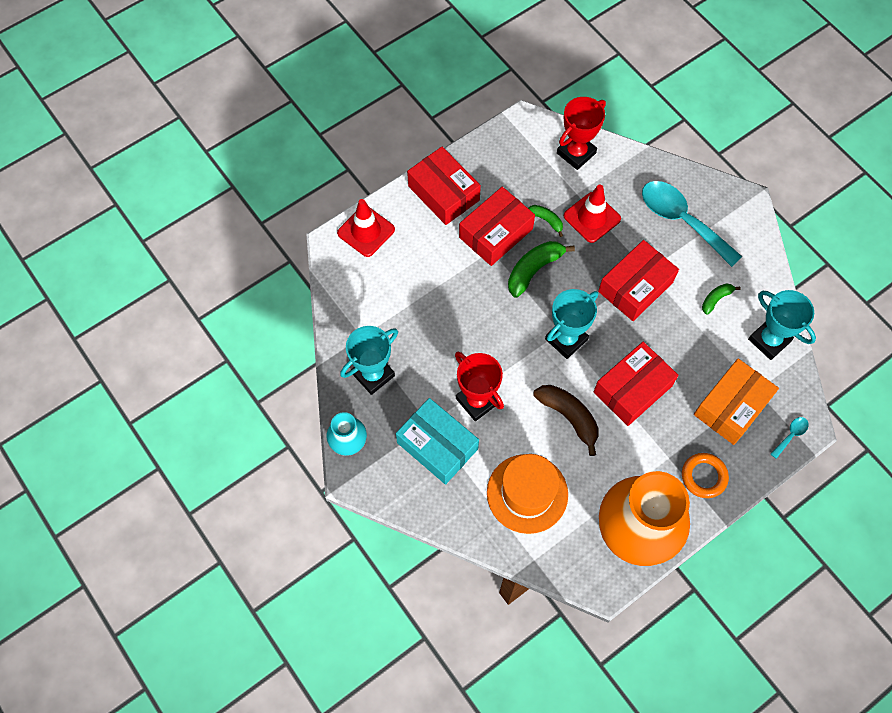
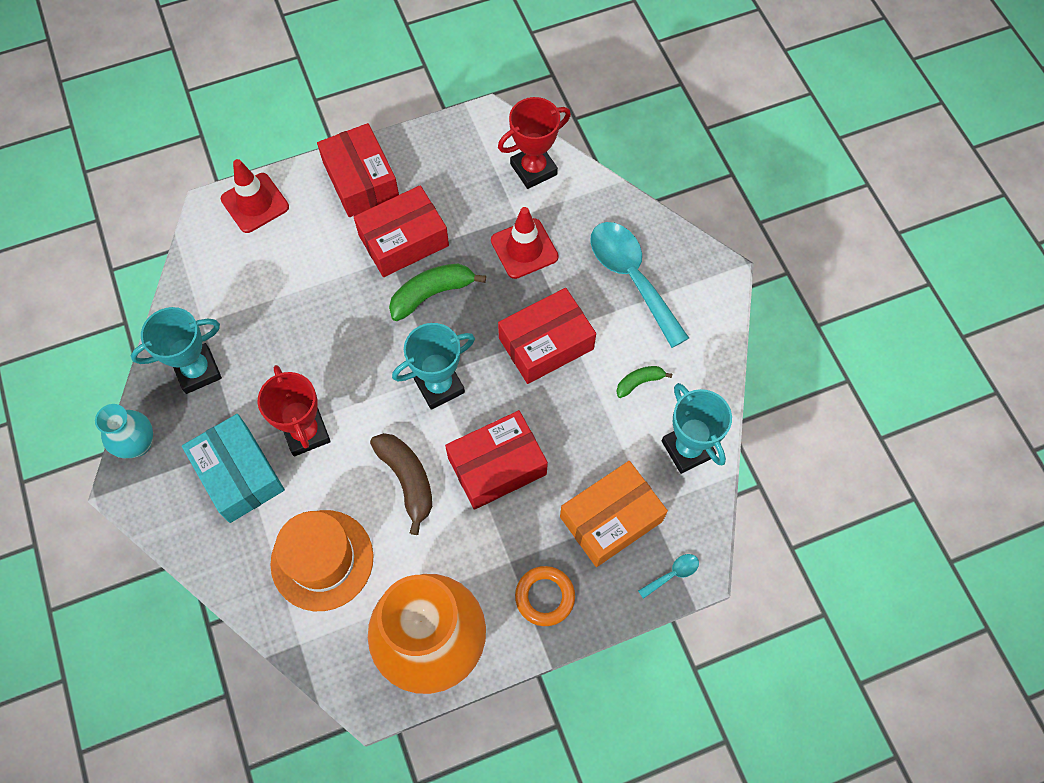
camera: 15 degrees right, 0 degrees up
green banana [528,205,563,237] -> none

